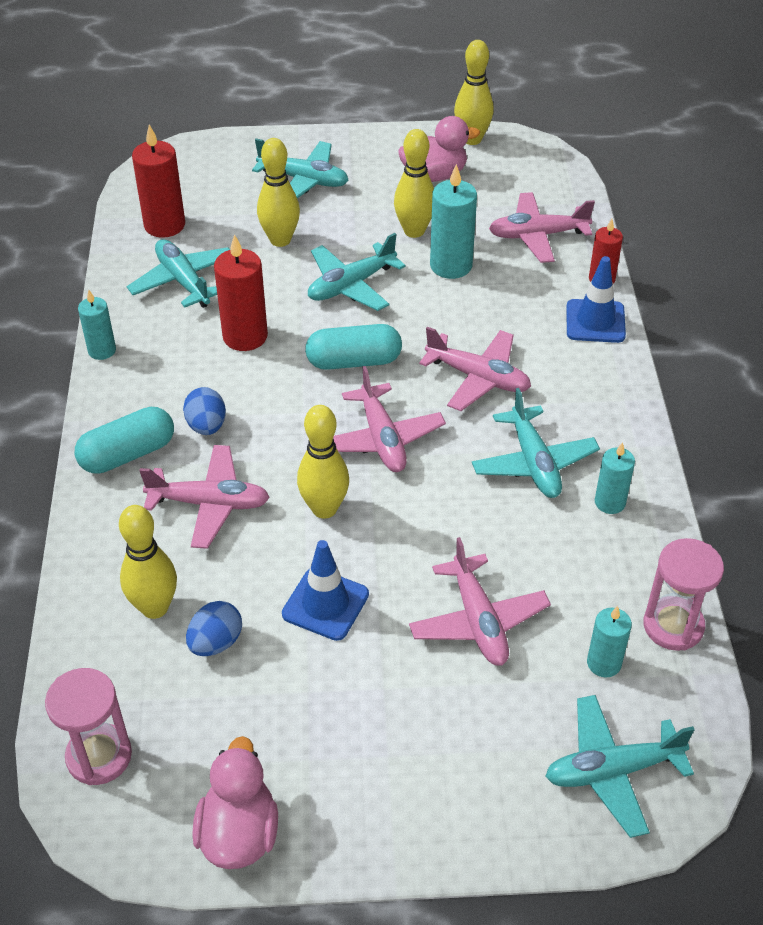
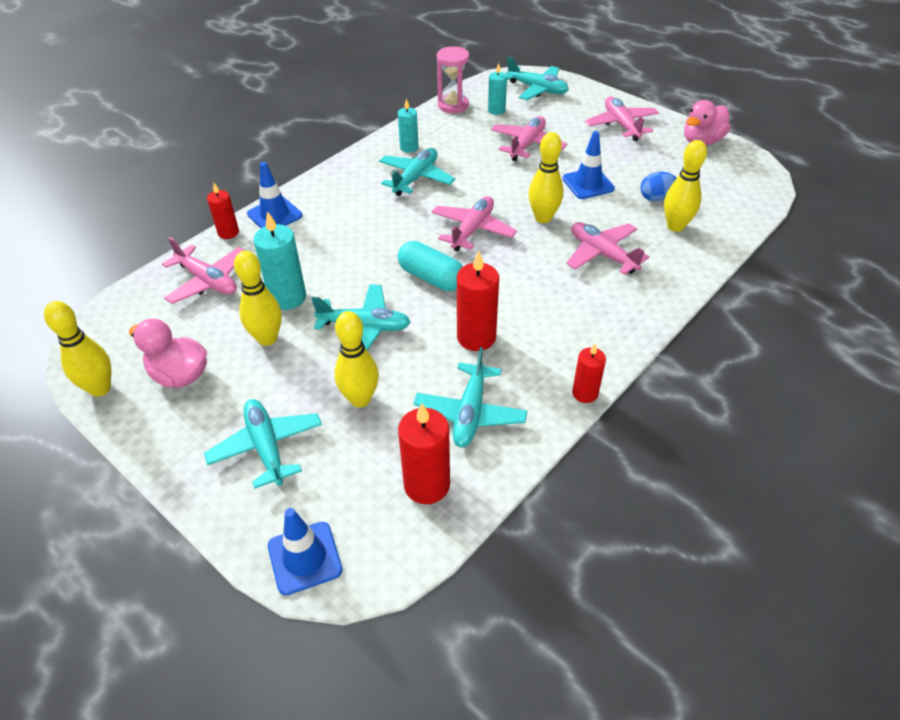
camera: 135 degrees left, 0 degrees up
pink hourglass [45,668,132,785] -> none
turquoise capsule [75,407,174,474] -> none
turquoise candle [78,290,116,360] -> red candle [572,344,606,403]
blue egg [183,387,226,435] -> none
pink plane [419,327,531,411] -> pink plane moved to [585,97,659,141]
none -> blue traffic cone [268,508,343,595]

